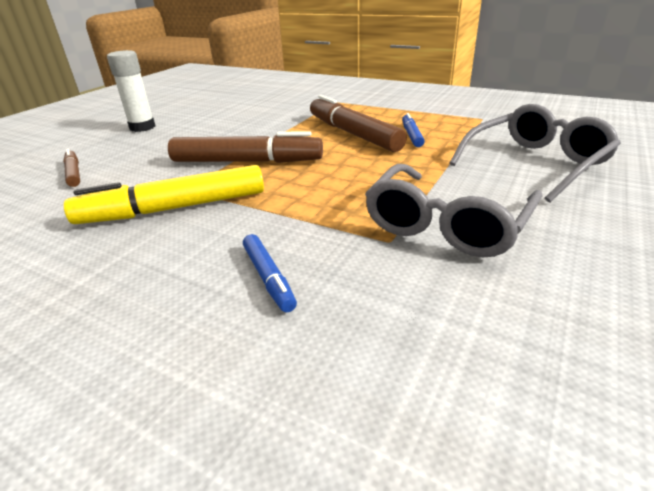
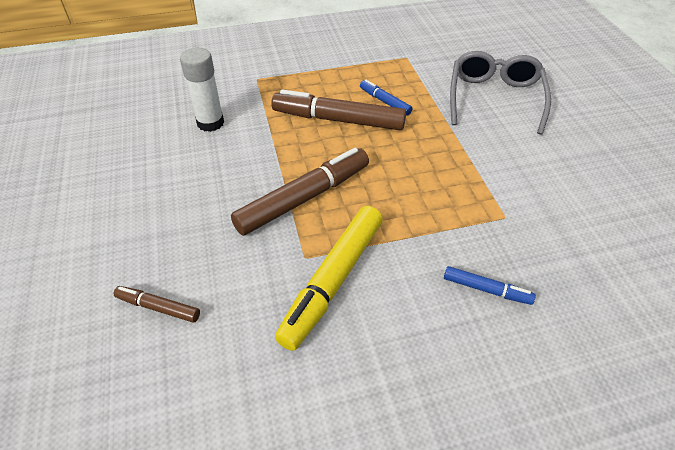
camera: 45 degrees left, 15 degrees up
white glue stick [107,50,155,132] -> white glue stick moved to [180,48,224,132]
grey glasses [365,164,543,257] -> none

